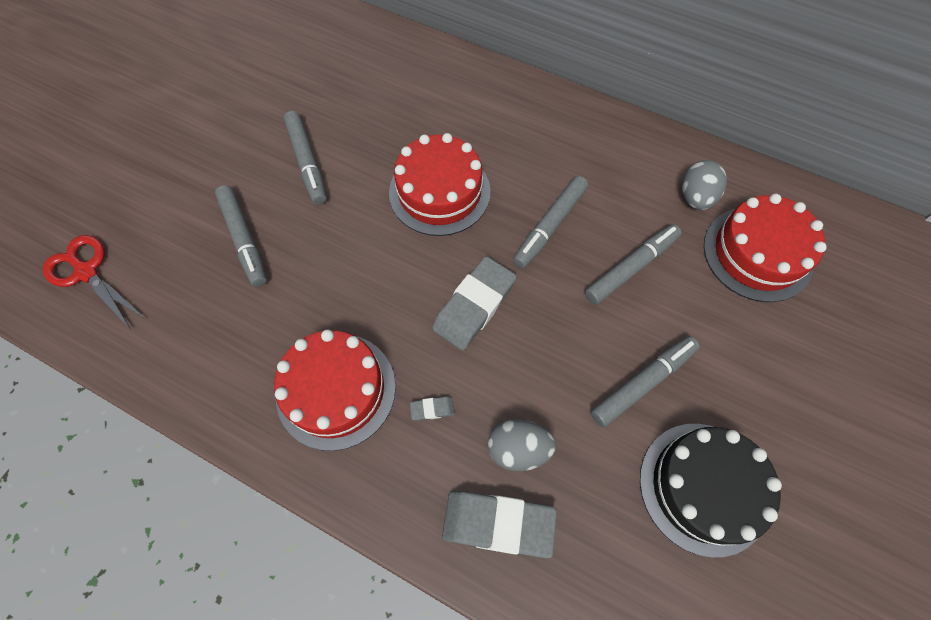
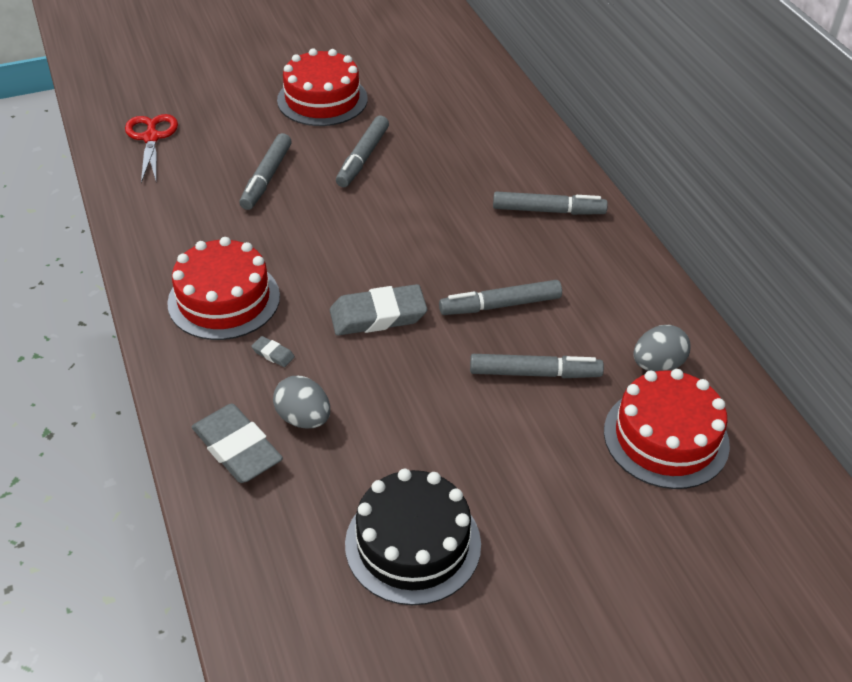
camera: 40 degrees right, 20 degrees down
red cake [389,133,490,236] -> red cake moved to [277,48,368,126]
grey marker [591,336,700,427] -> grey marker moved to [493,192,608,215]

